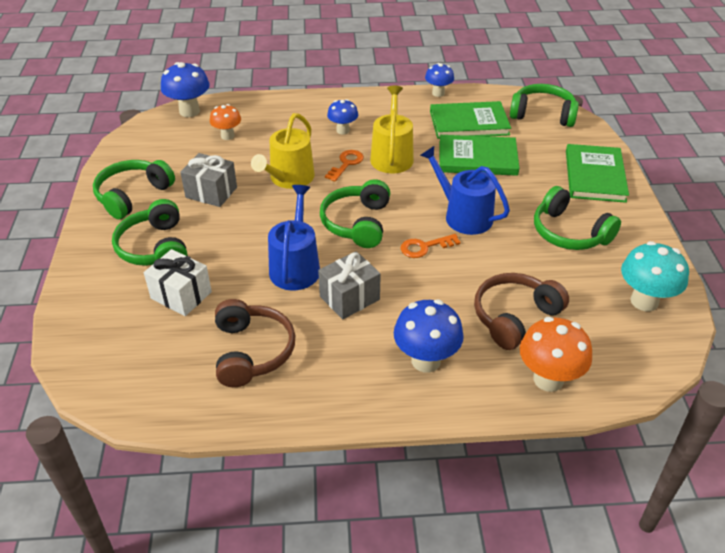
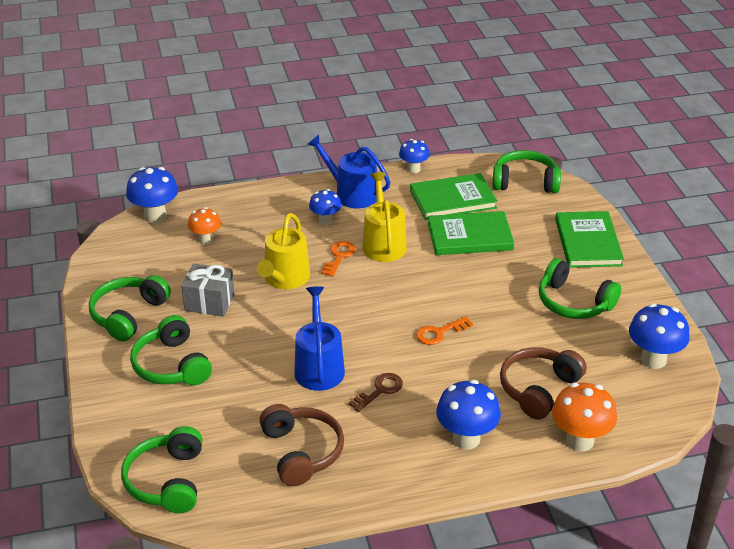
camera: 10 degrees left, 5 degrees down
white gift [144,249,212,316] -> none
grey gift [318,251,381,319] -> brown key [348,373,403,412]
green headphones [320,179,390,248] -> green headphones moved to [121,426,202,513]
blue watering can [420,146,510,235] -> blue watering can moved to [307,135,390,208]
turquoise mushroom [621,241,689,311] -> blue mushroom [629,303,690,369]

